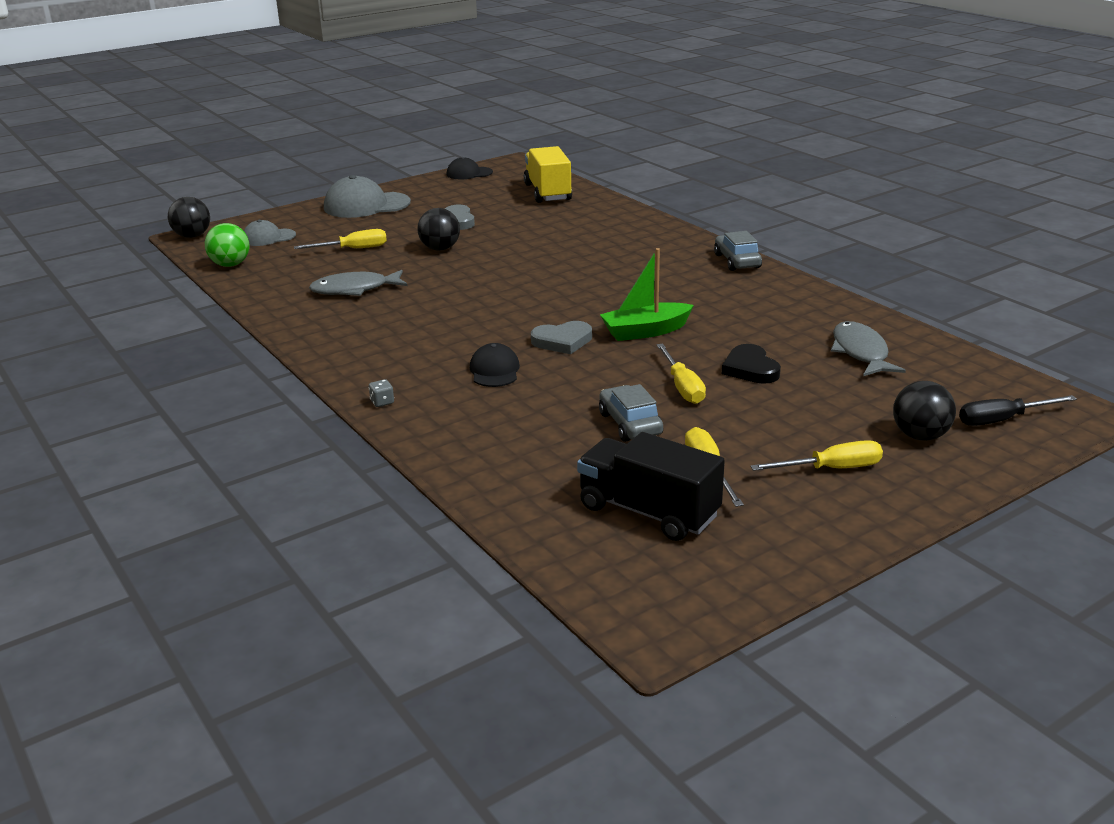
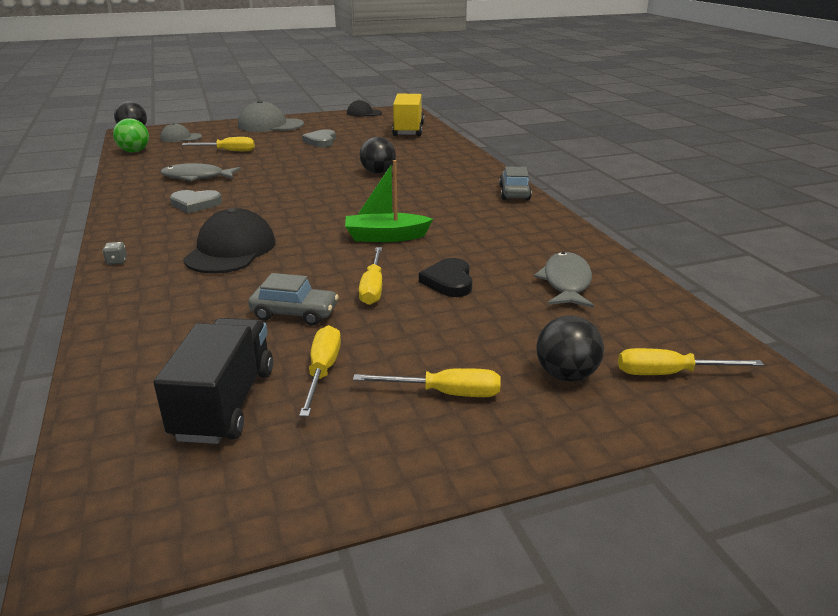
camera: 15 degrees right, 0 degrees up
black ball [417,208,460,251] -> black ball moved to [360,137,396,174]
black cap [470,343,520,387] -> black cap [183,208,275,273], size x1.73
grey heart [531,321,592,354] -> grey heart moved to [170,190,222,213]
black truck [577,432,725,541] -> black truck turned 45 degrees clockwise [154,318,273,444]
grey car [599,384,663,442] -> grey car turned 105 degrees clockwise [248,273,339,326]
black screwdriver [959,395,1077,426] -> yellow screwdriver [618,348,764,375]

